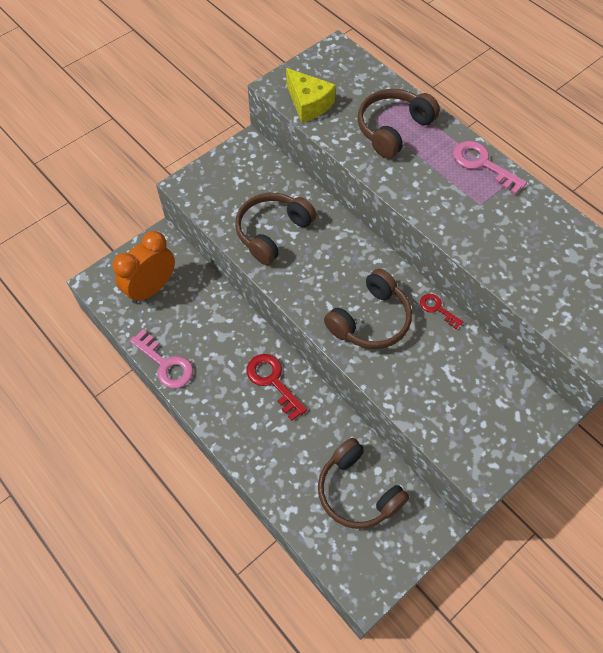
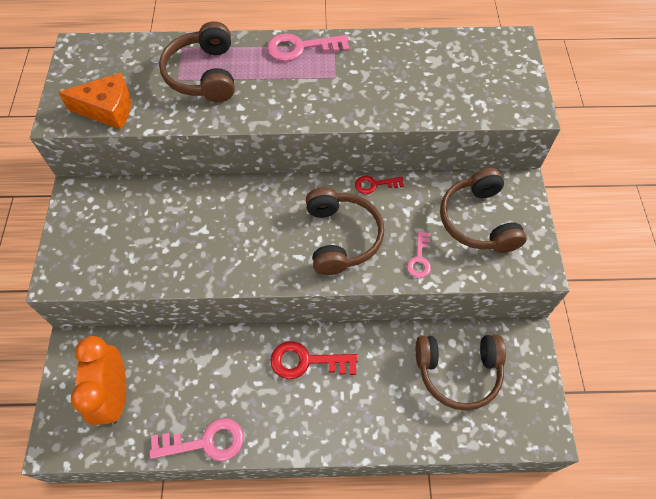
camera: 50 degrees left, 0 degrees up
brown headphones [235,193,316,265] -> brown headphones moved to [440,168,527,253]
yellow cheese [286,68,336,123] -> orange cheese [58,73,131,129]
none -> pink key [407,231,431,278]

